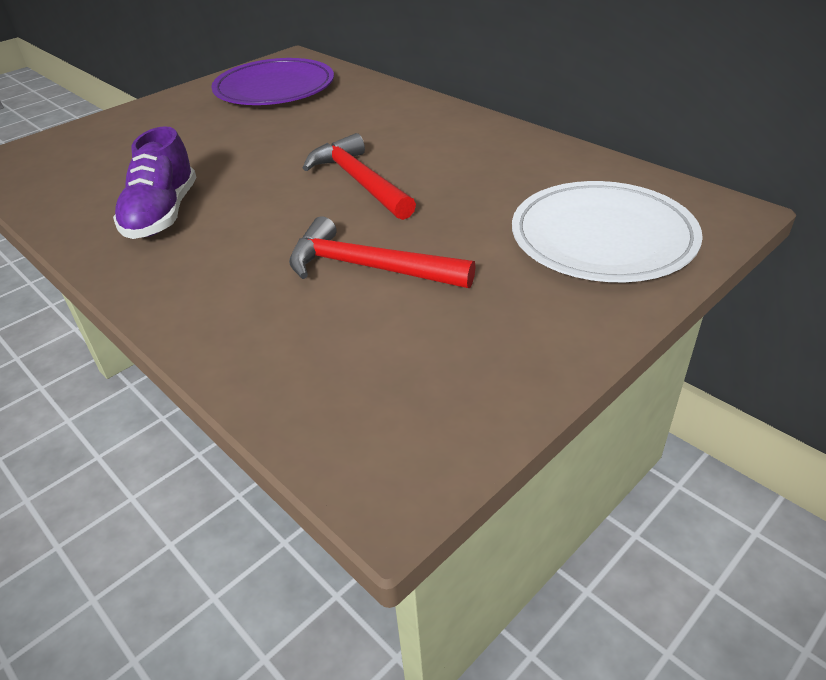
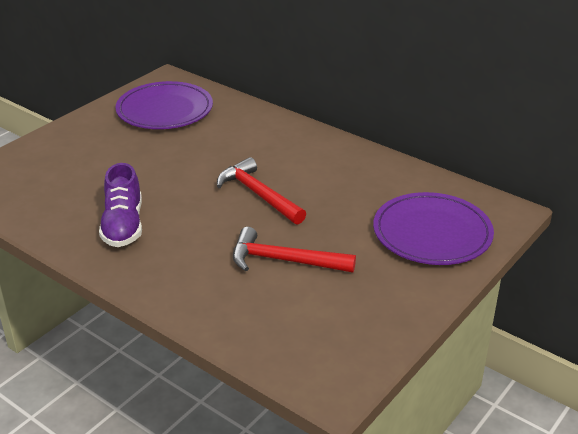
camera: 10 degrees left, 5 degrees down
white plate [512,181,703,282] -> purple plate [373,192,494,265]

